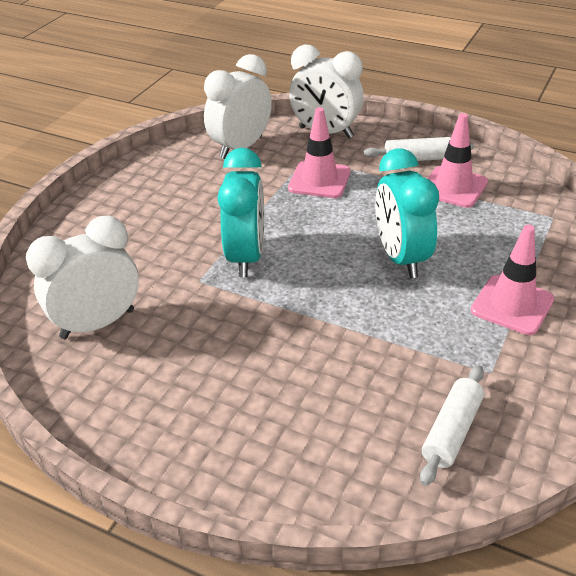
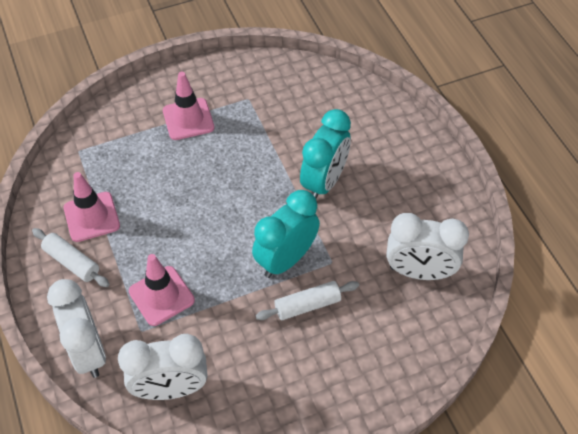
camera: 140 degrees left, 15 degrees up
turquoise clock [375,148,439,278] -> turquoise clock moved to [300,109,351,199]
white rolling pin [420,365,484,486] -> white rolling pin moved to [256,281,359,320]

